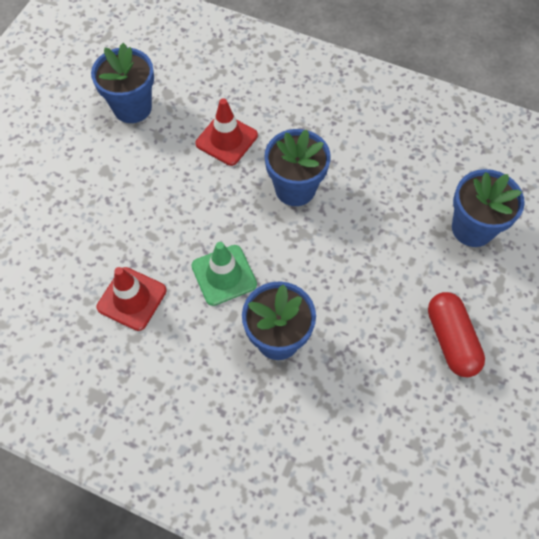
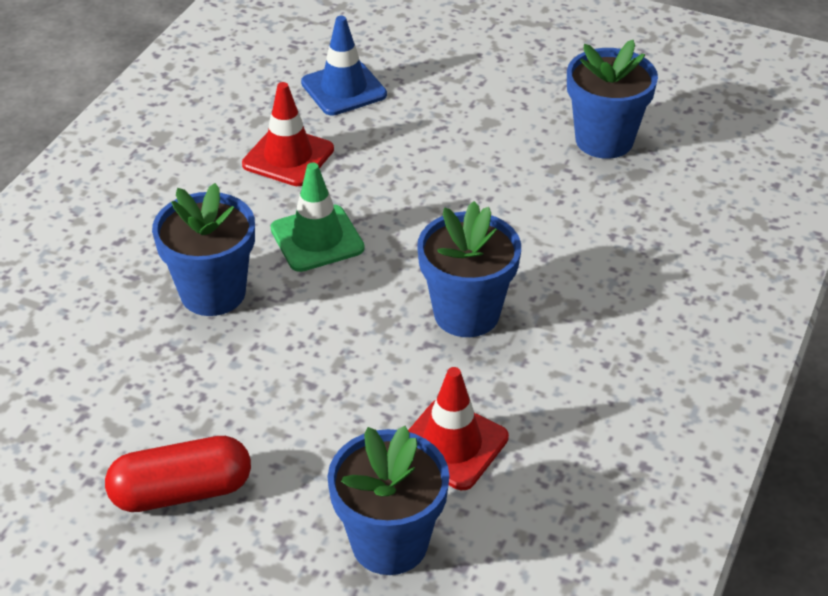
camera: 90 degrees right, 20 degrees down
red traffic cone [195,98,258,166] -> red traffic cone moved to [408,367,509,490]
none -> blue traffic cone [301,16,387,116]

